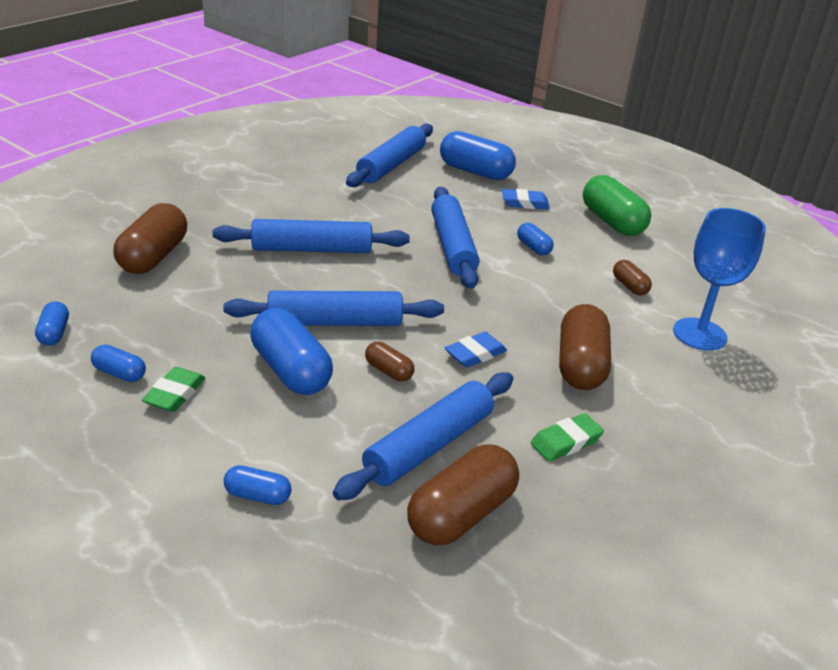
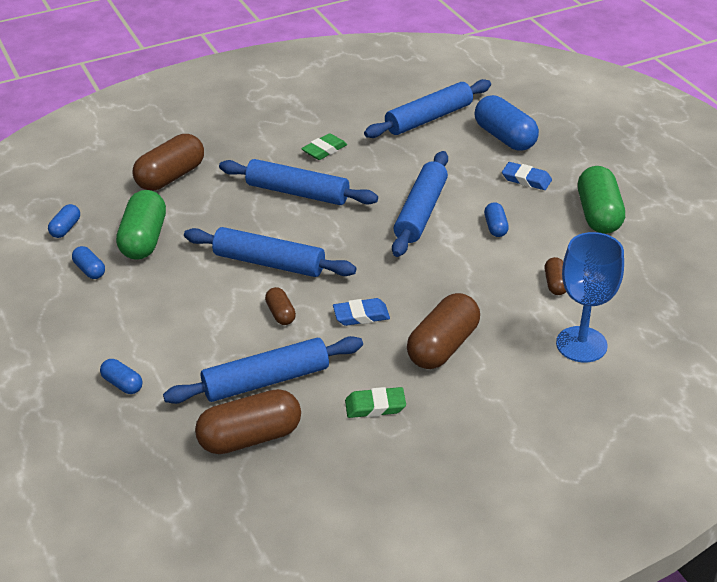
camera: 30 degrees right, 5 degrees up
green eraser [142,367,206,412] -> green eraser moved to [301,133,347,160]
blue capsule [250,308,333,395] -> none
none -> green capsule [116,190,166,260]

